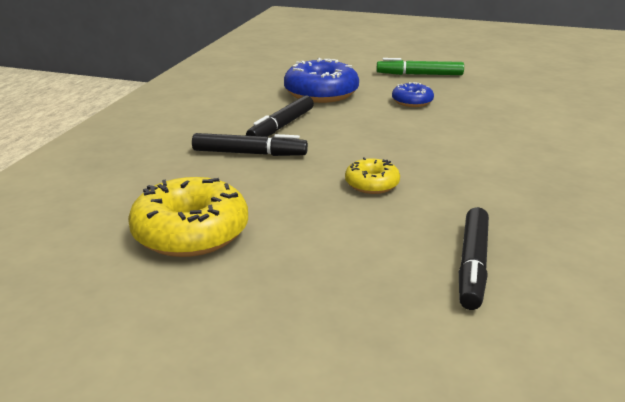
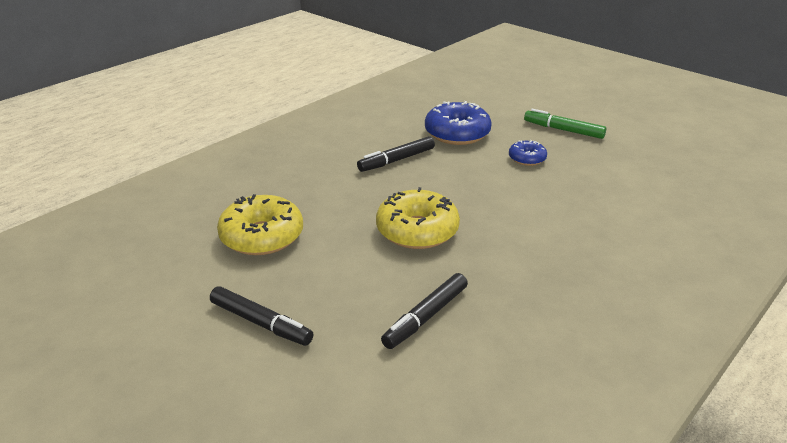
camera: 25 degrees right, 5 degrees up
black marker [192,133,308,156] -> black marker moved to [210,286,313,346]
yellow donut [345,157,400,194] -> yellow donut [376,187,460,249], size x1.86

